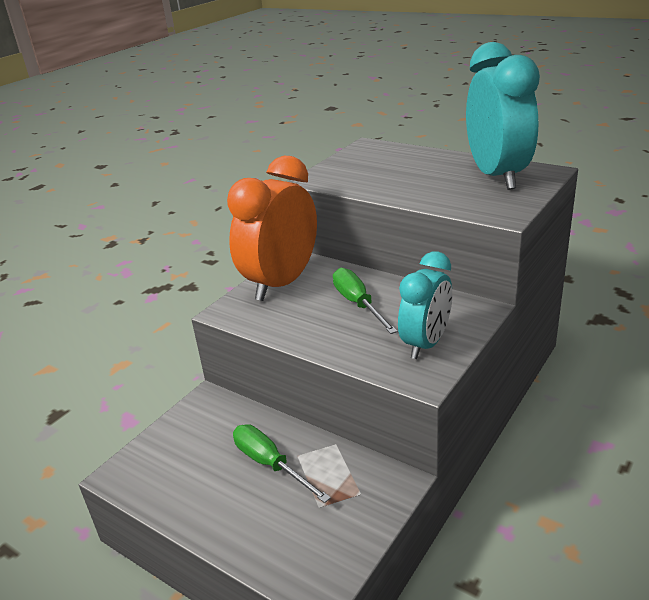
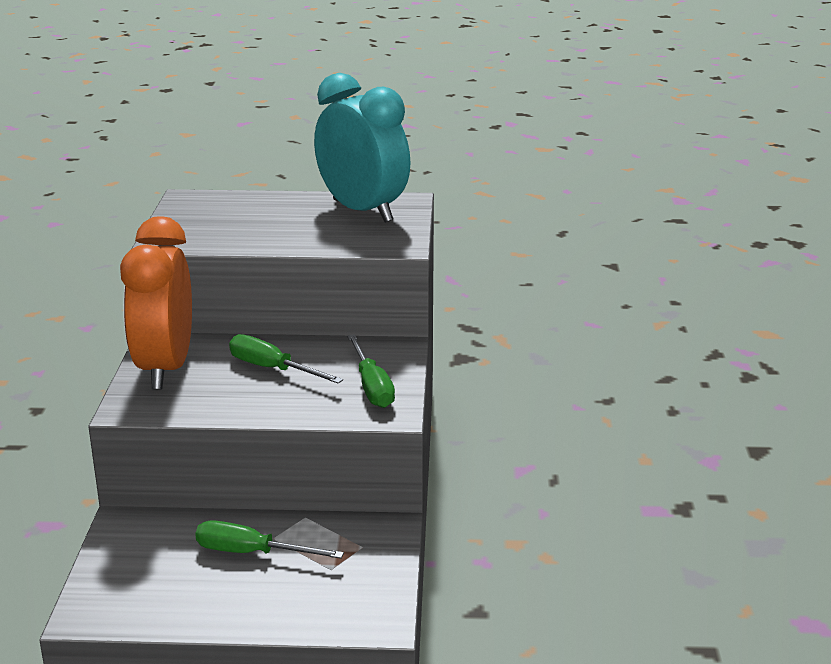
camera: 35 degrees left, 5 degrees down
turquoise clock [398,252,452,359] -> green screwdriver [347,334,395,408]

